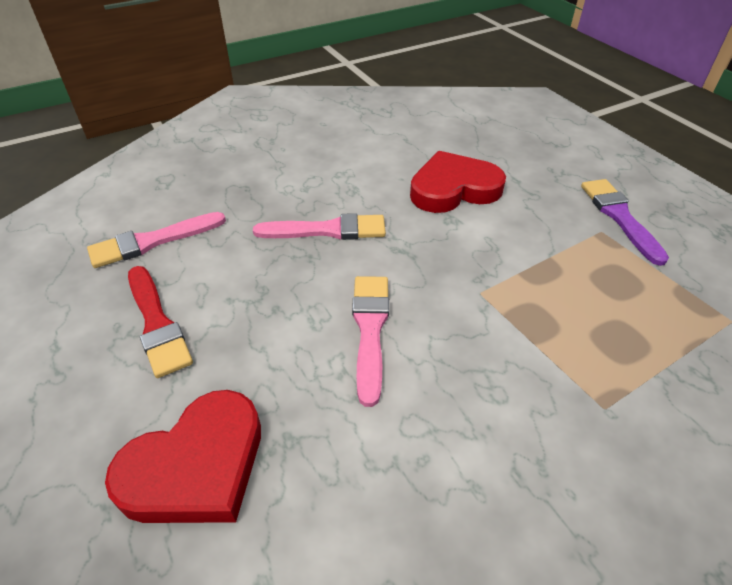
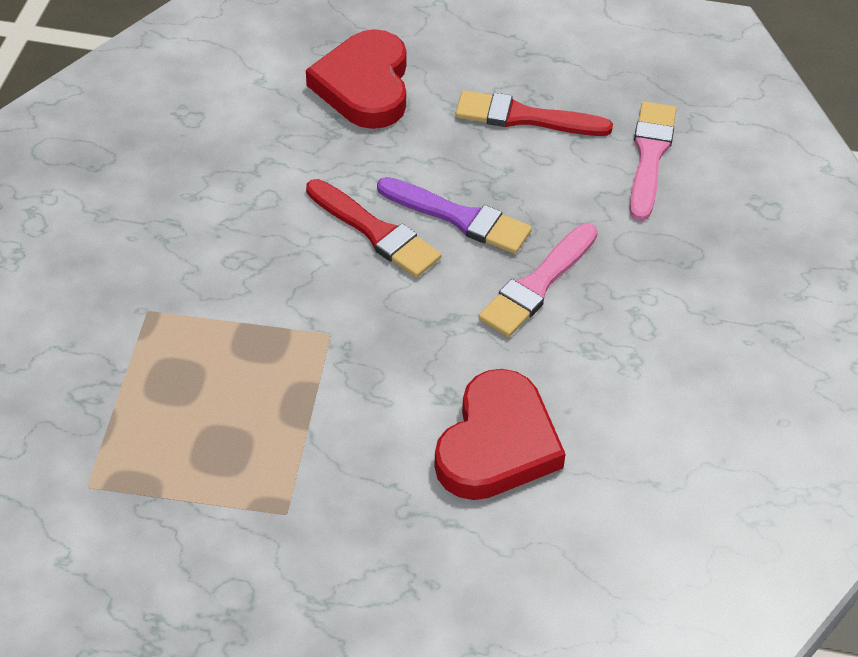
camera: 130 degrees right, 5 degrees up
pink brush [352,276,389,407] -> red brush [306,179,441,278]
purple brush [581,179,669,266] -> purple brush moved to [377,177,532,254]

